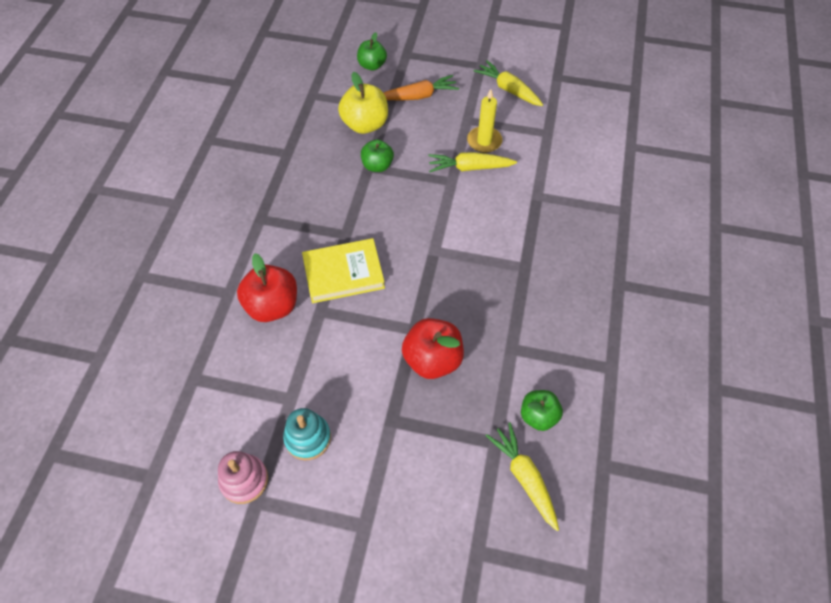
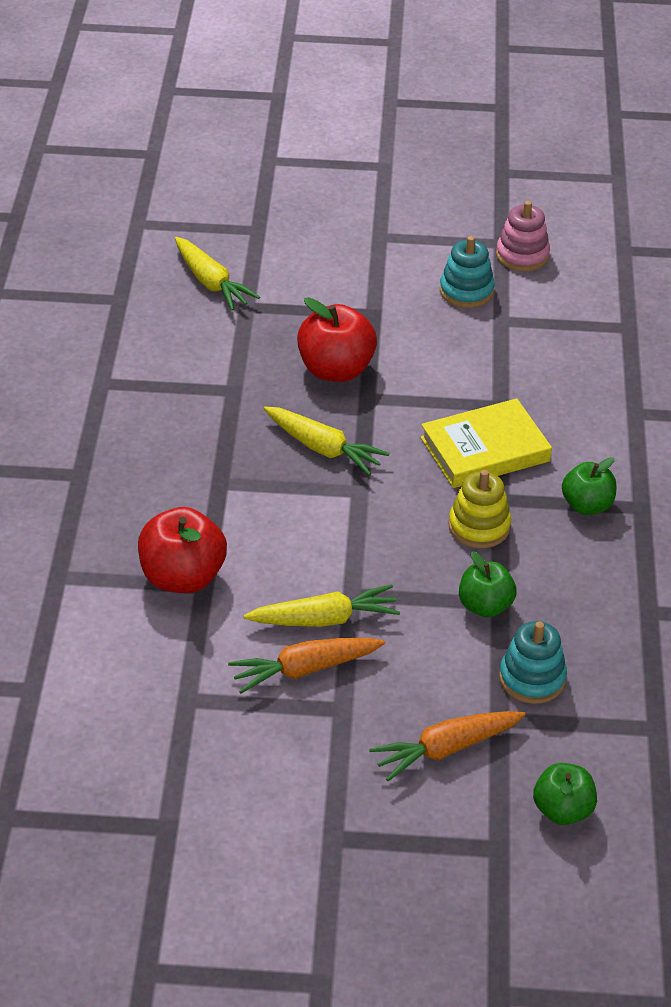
camera: 170 degrees right, 15 degrees down
red apple [237,253,297,322] -> red apple moved to [138,507,227,593]
yellow apple [338,72,388,134] -> turquoise stacking toy [499,621,567,704]
yellow candle [467,89,502,153] -> orange carrot [228,638,385,694]
yellow carrot [474,60,543,106] -> yellow carrot moved to [264,407,390,476]
green apple [521,390,563,431] -> green apple moved to [562,457,616,515]
none -> yellow stacking toy [448,470,511,548]

